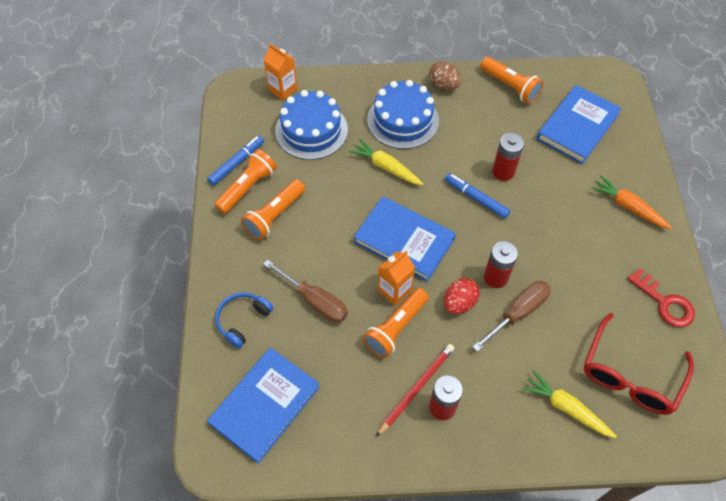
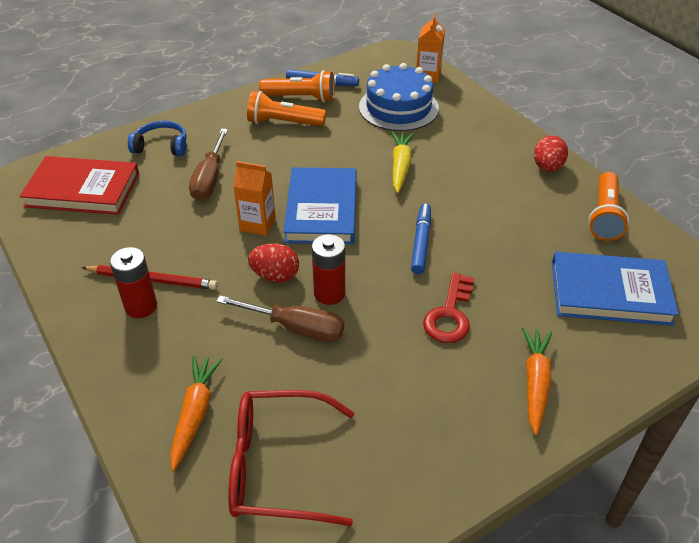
camera: 60 degrees right, 15 degrees down
blue book [207,347,320,464] -> red book [19,156,139,215]
orange flashlight [363,288,429,358] -> none
blue cake [367,80,439,149] -> none
brown egg [429,61,461,90] -> red egg [534,136,568,172]
red battery [492,133,524,181] -> none
yellow carrot [522,370,617,438] -> orange carrot [170,356,223,472]
red key [628,268,695,327] -> red key moved to [423,273,474,343]

